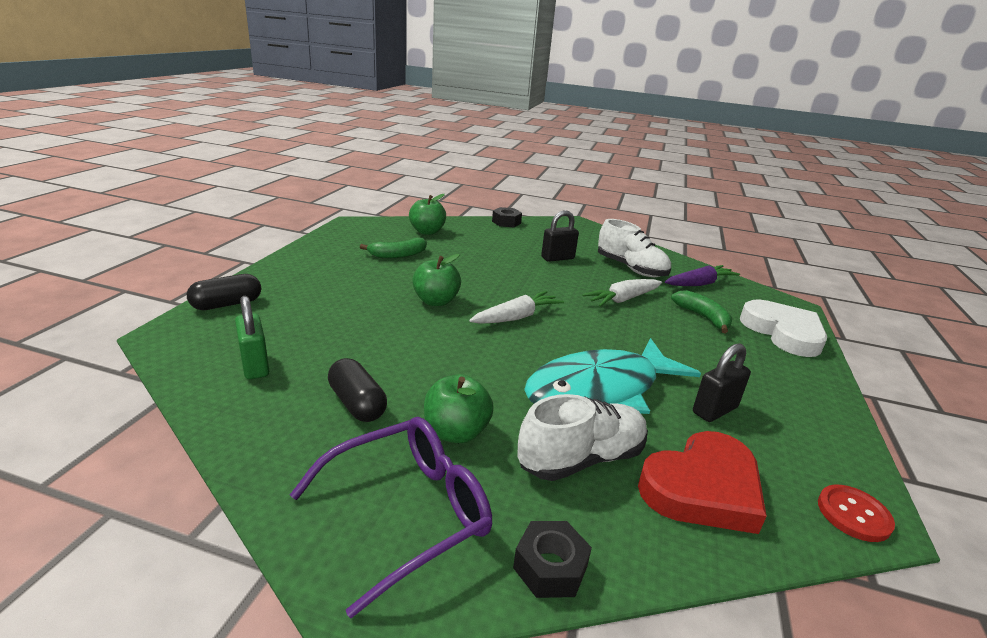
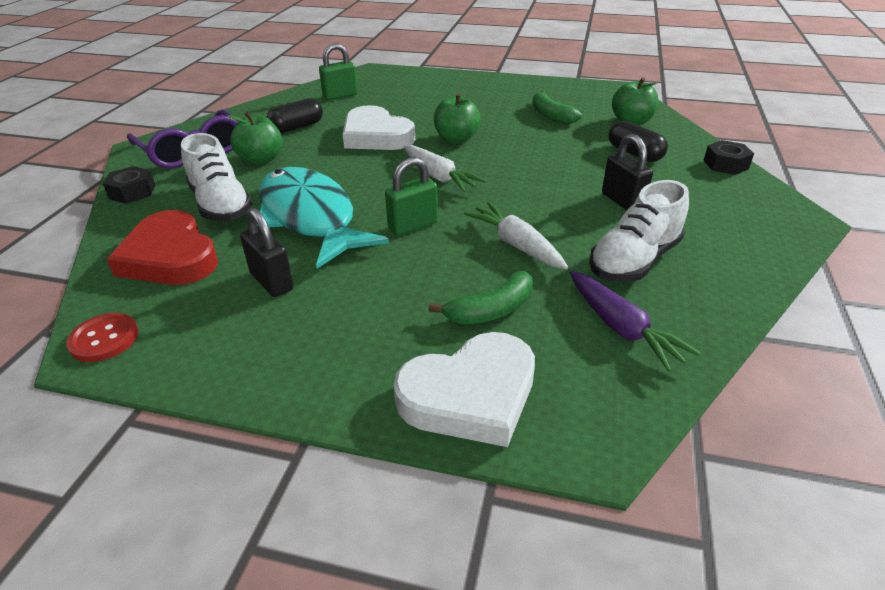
camera: 90 degrees right, 10 degrees up
black capsule [187,274,261,310] -> black capsule moved to [608,121,668,162]
none -> white heart [343,105,415,150]
none -> green padlock [385,157,438,236]

